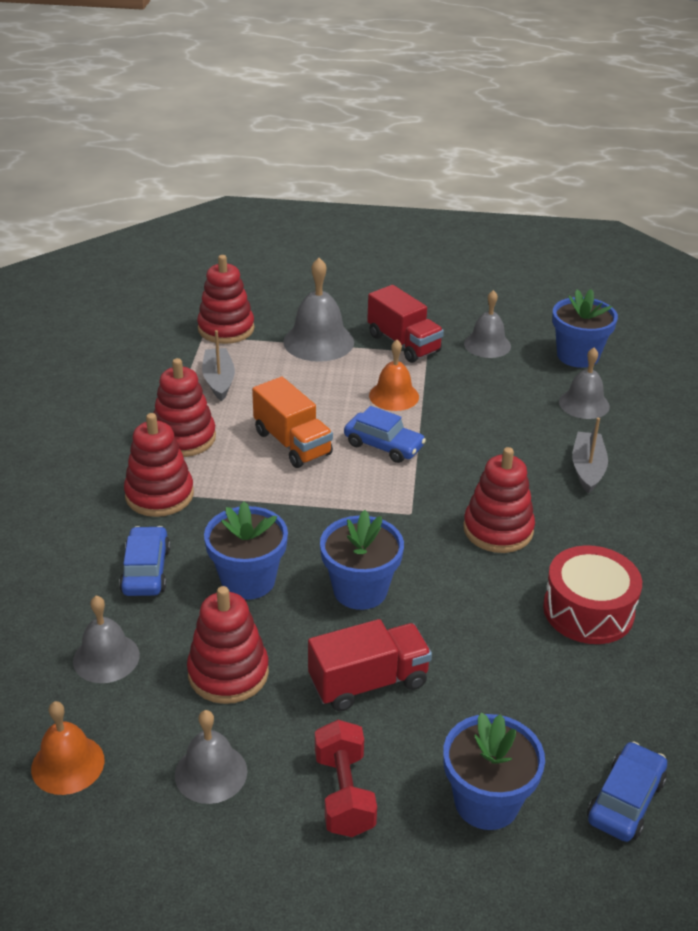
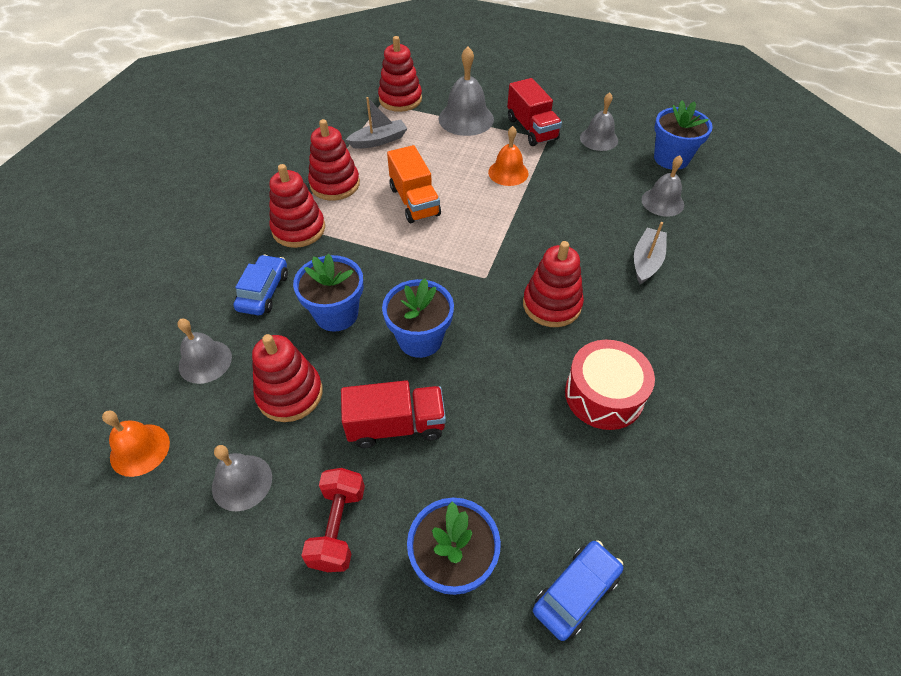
camera: 15 degrees right, 15 degrees up
grey boat [202,330,235,401] -> grey boat turned 60 degrees clockwise [346,97,408,149]
blue car [344,406,426,463] -> none

